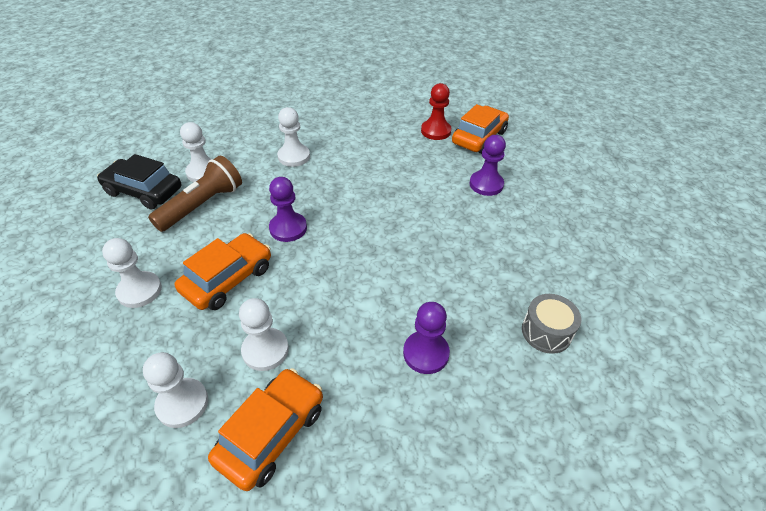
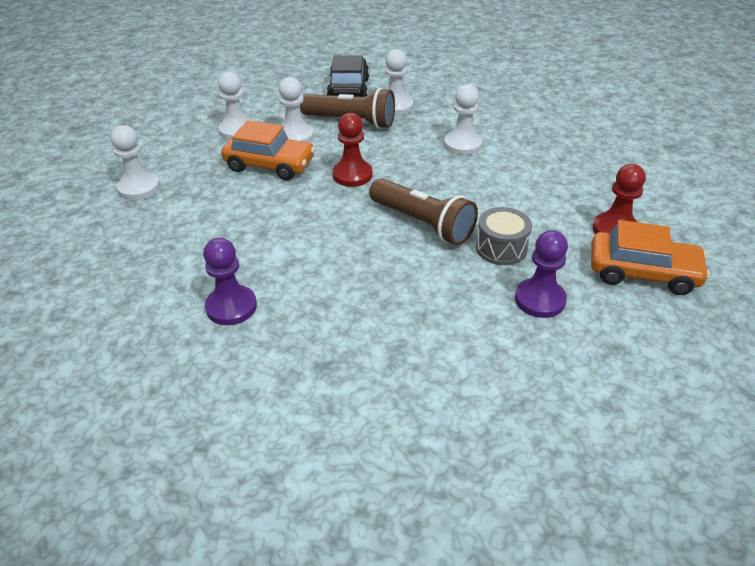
camera: 70 degrees right, 5 degrees down
orange car [208,368,323,491] -> none
white pawn [239,298,289,371] -> white pawn moved to [279,77,314,142]
purple pawn [269,177,307,242] -> red pawn [332,113,373,187]
grey drum [522,294,581,354] -> grey drum moved to [476,207,532,265]
none -> brown flashlight [369,178,478,245]

